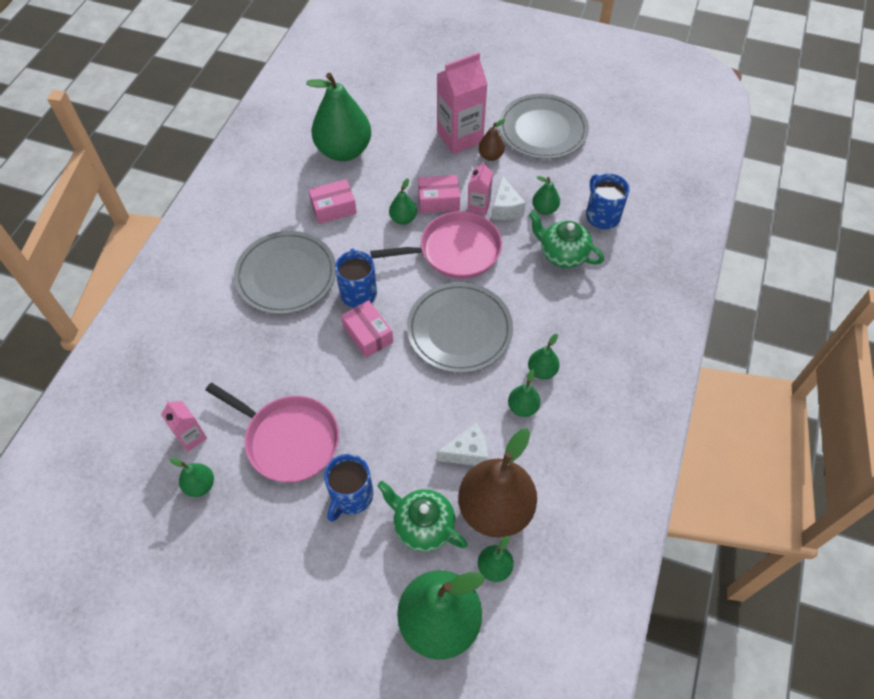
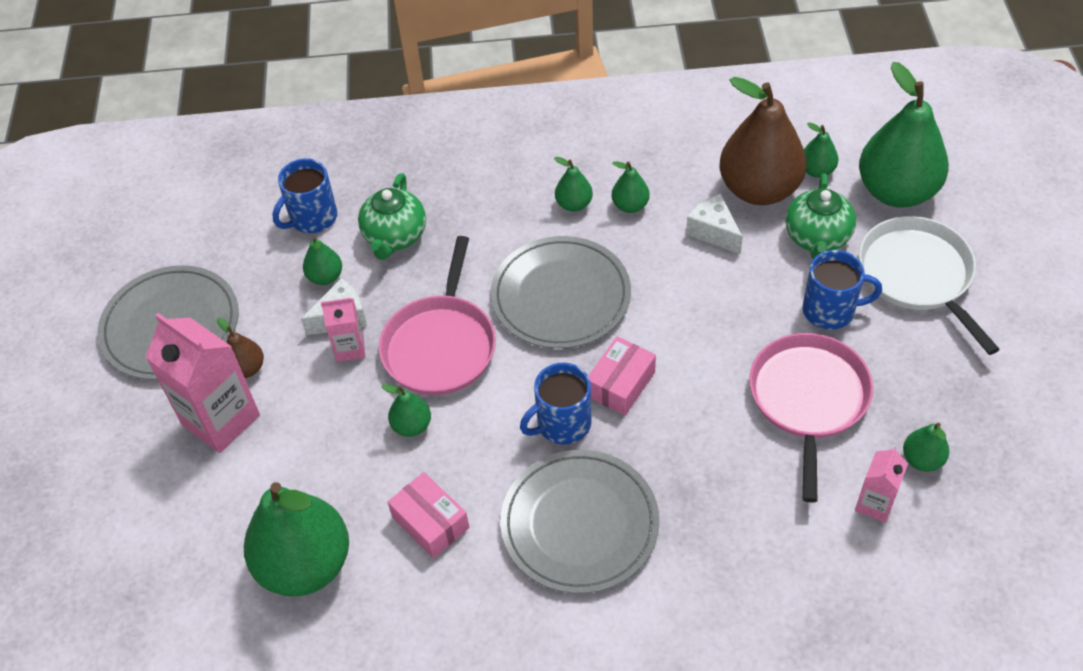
camera: 110 degrees left, 5 degrees down
pink pan [370,211,502,279] -> pink pan turned 135 degrees counterclockwise [379,236,496,395]
pink box [418,175,460,213] -> none
none -> white pan [859,216,1000,355]

